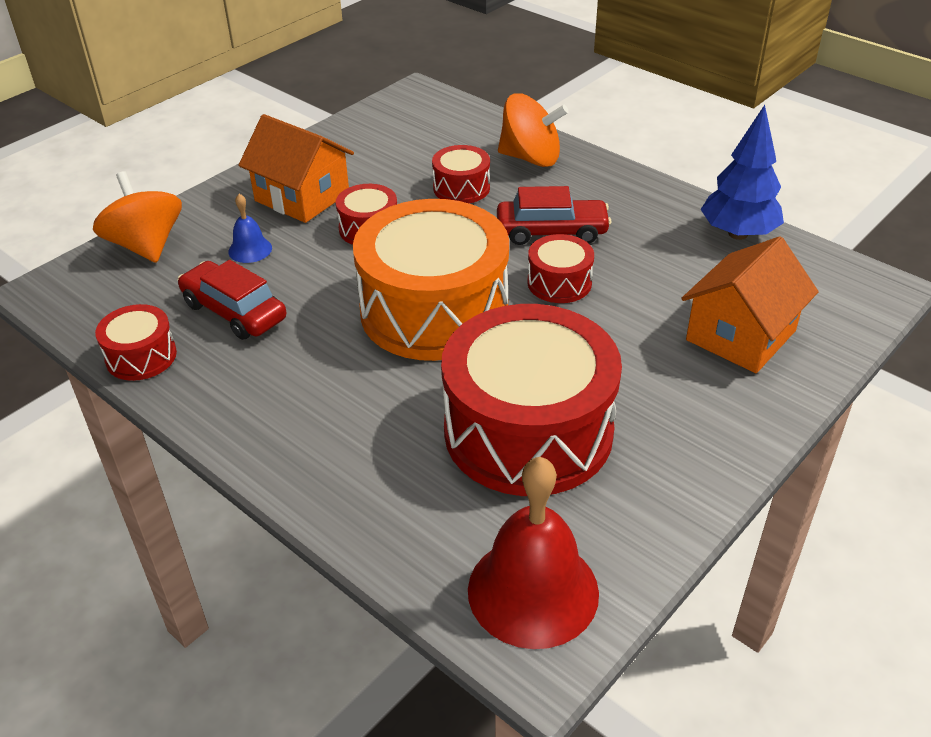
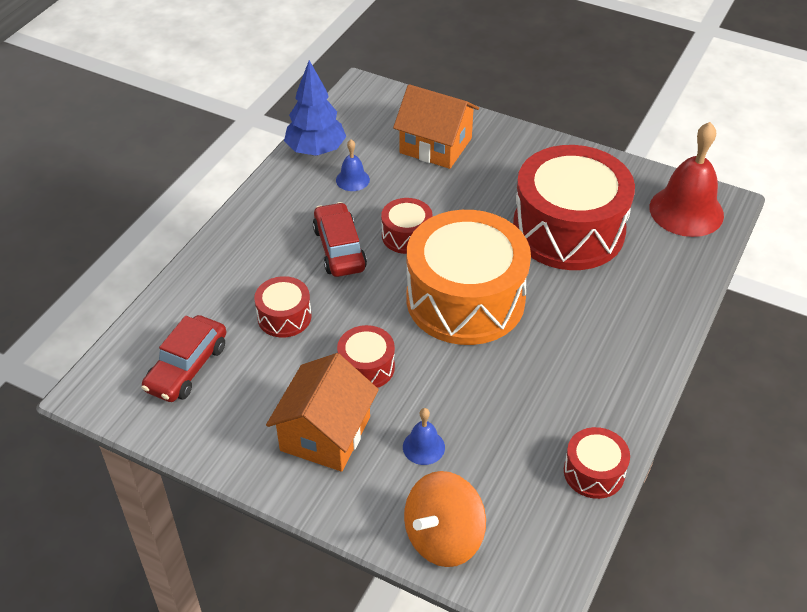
camera: 105 degrees left, 5 degrees up
red car [177,260,286,340] -> red car moved to [141,315,226,402]
orange spinning top [498,93,569,167] -> none
none -> blue bell [336,140,370,191]

